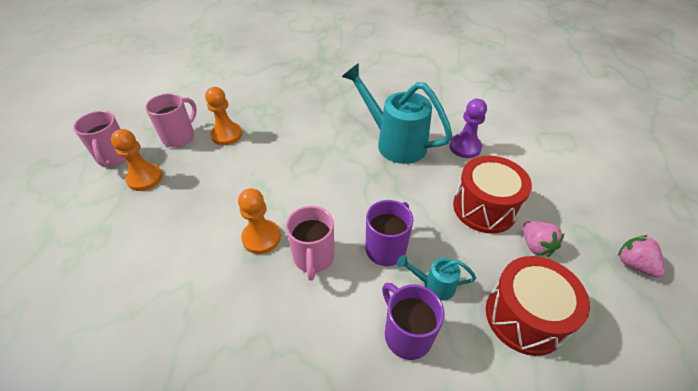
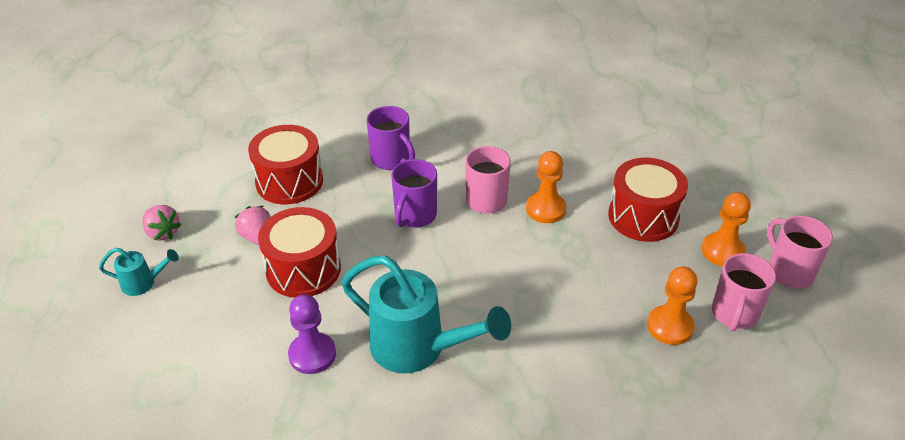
camera: 170 degrees right, 5 degrees down
turquoise watering can [397,255,476,301] -> turquoise watering can moved to [99,248,179,296]
none -> red drum [608,158,688,242]

